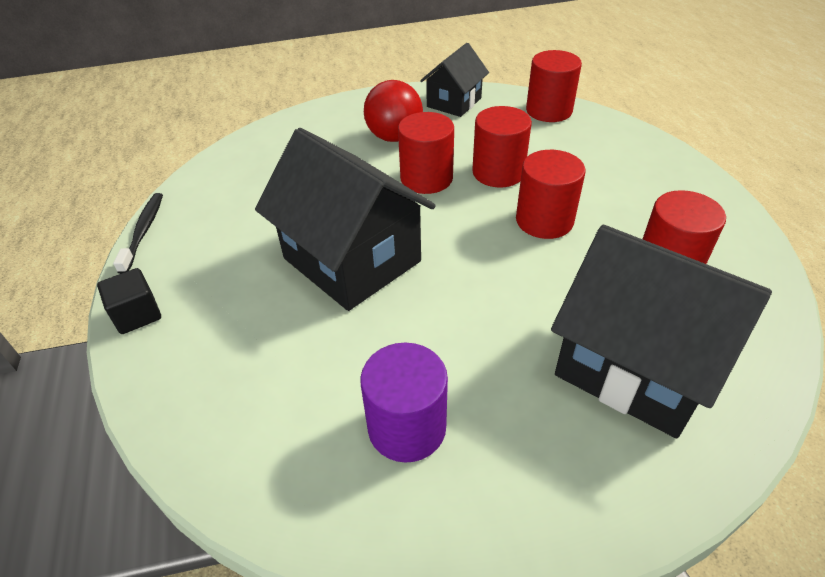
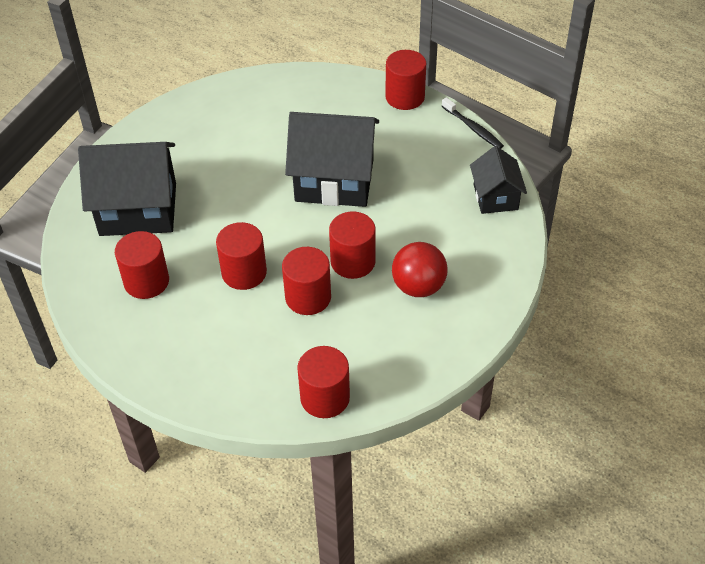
camera: 140 degrees right, 5 degrees up
black cube [97,268,161,334] -> red cylinder [385,50,426,110]
purple cylinder [360,342,448,463] -> none
black house [420,43,489,117] -> black house moved to [470,146,527,214]

